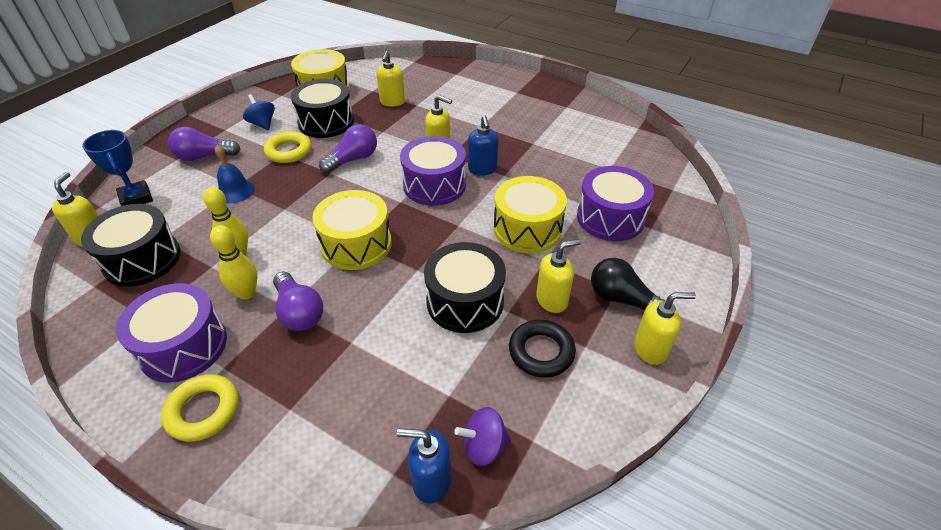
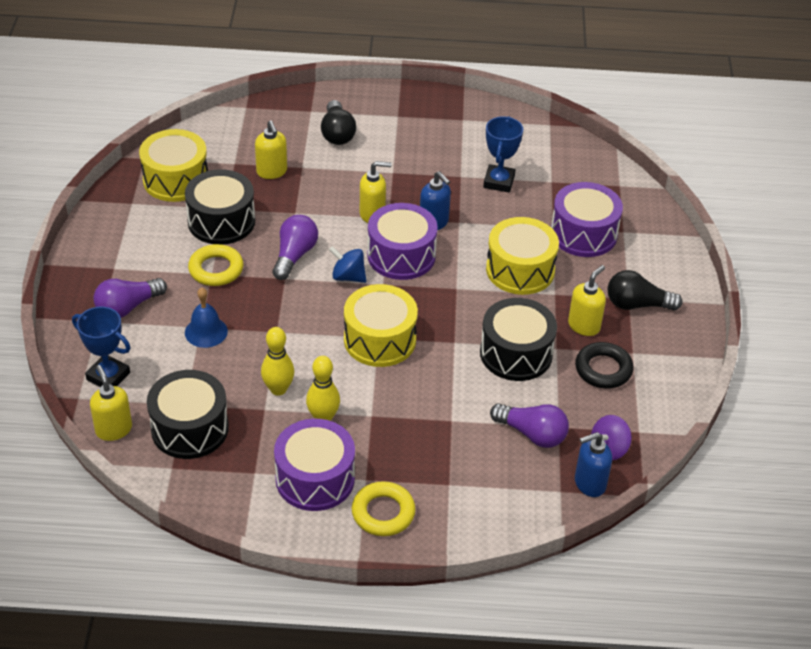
camera: 30 degrees left, 0 degrees up
blue spinning top [243,94,275,130] -> blue spinning top moved to [329,246,367,283]
purple light bulb [273,272,323,331] -> purple light bulb moved to [490,403,569,448]
yellow soap dispenser [634,292,696,365] -> none
none -> black light bulb [321,100,356,145]
none -> blue trophy [483,116,523,193]

